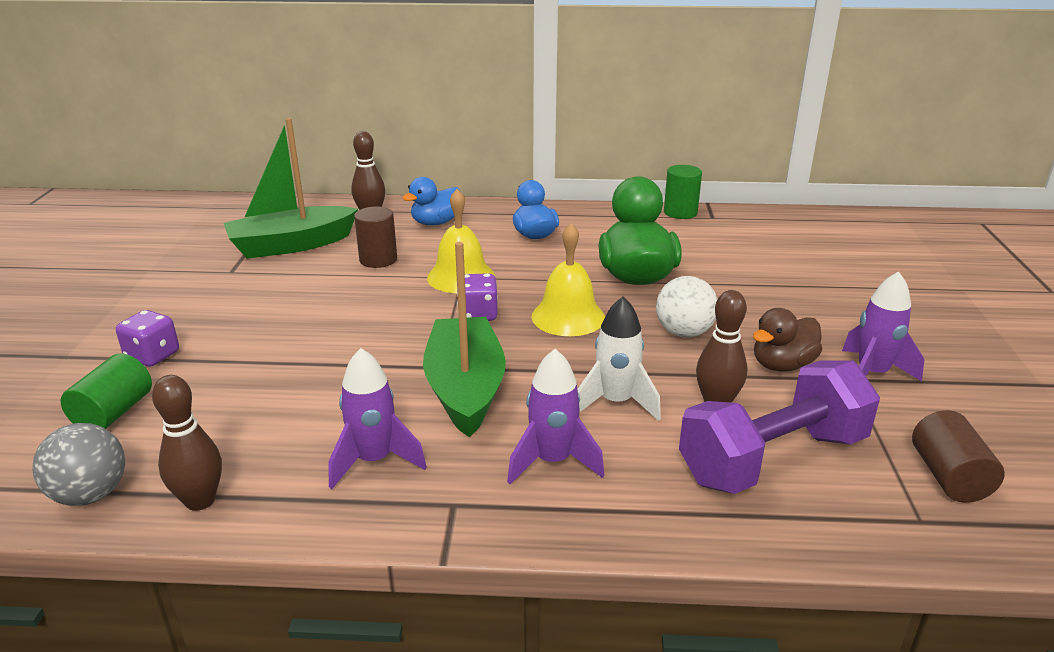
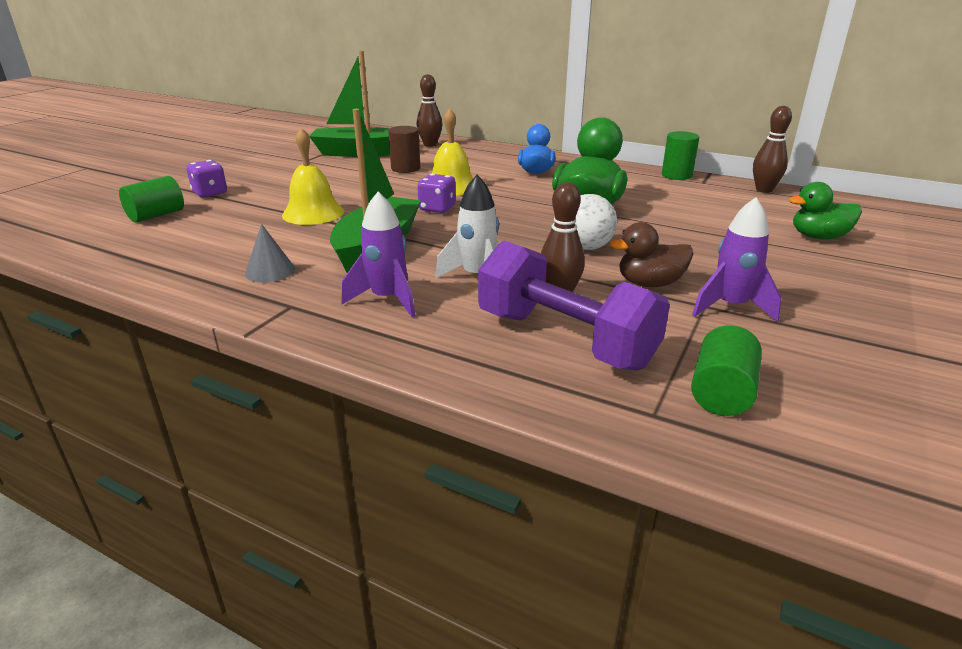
camera: 25 degrees right, 0 degrees up
grey ball [32,423,125,506] -> none
brown bowling pin [152,375,222,511] -> brown bowling pin moved to [753,106,792,193]
purple rocket [328,348,427,489] -> grey cone [245,224,295,283]
blue duck [402,177,460,226] -> none
yellow bell [531,223,605,336] -> yellow bell moved to [282,128,344,225]
purple dumbbell [679,361,880,494] -> purple dumbbell turned 45 degrees clockwise [478,240,670,370]
brown cylinder [912,410,1005,503] -> green cylinder [691,325,762,416]
none -> green duck [789,182,862,239]

